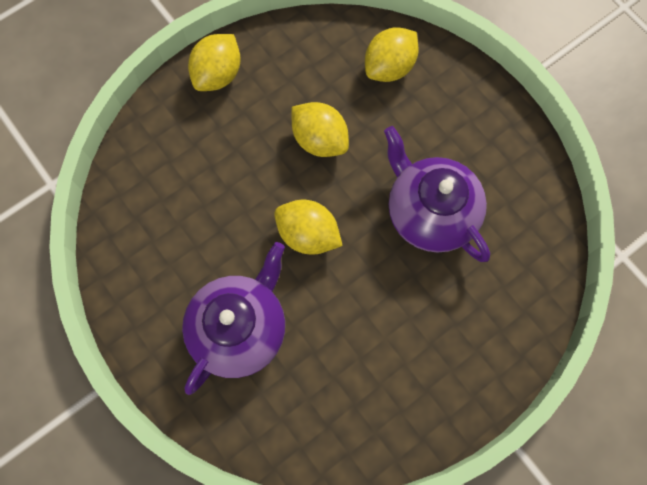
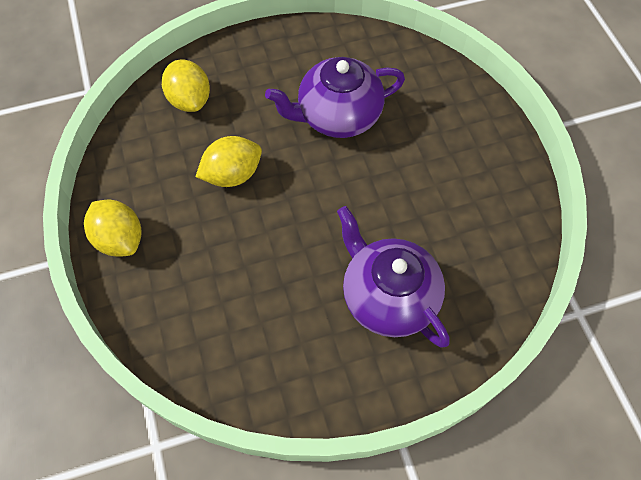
camera: 70 degrees left, 10 degrees down
yellow lemon [274,200,343,255] -> none

